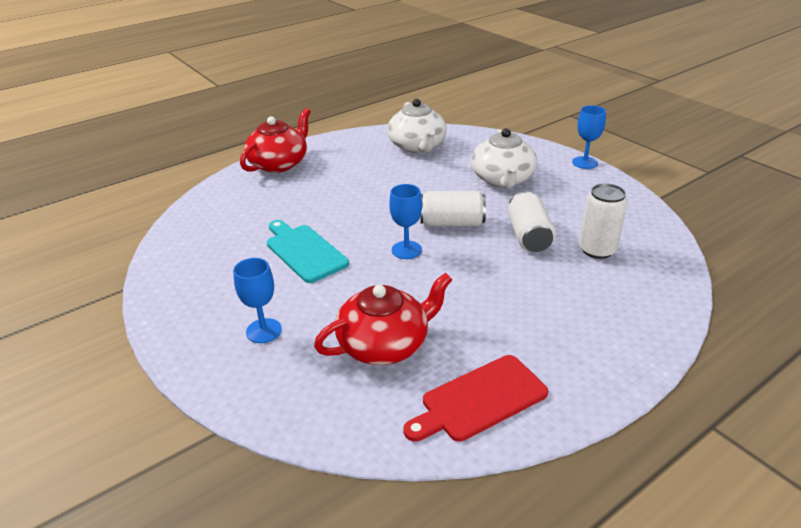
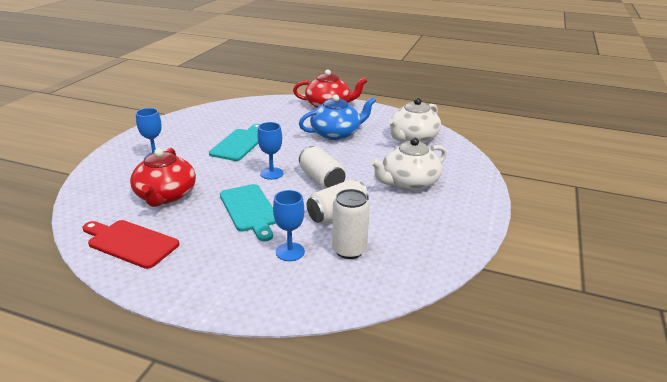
camera: 55 degrees right, 5 degrees down
red teapot [314,273,453,365] -> red teapot turned 60 degrees clockwise [130,148,196,207]
blue goblet [572,105,606,169] -> blue goblet moved to [273,190,305,261]
none -> turquoise cutting board [220,184,276,241]
none -> blue teapot [299,95,376,140]

